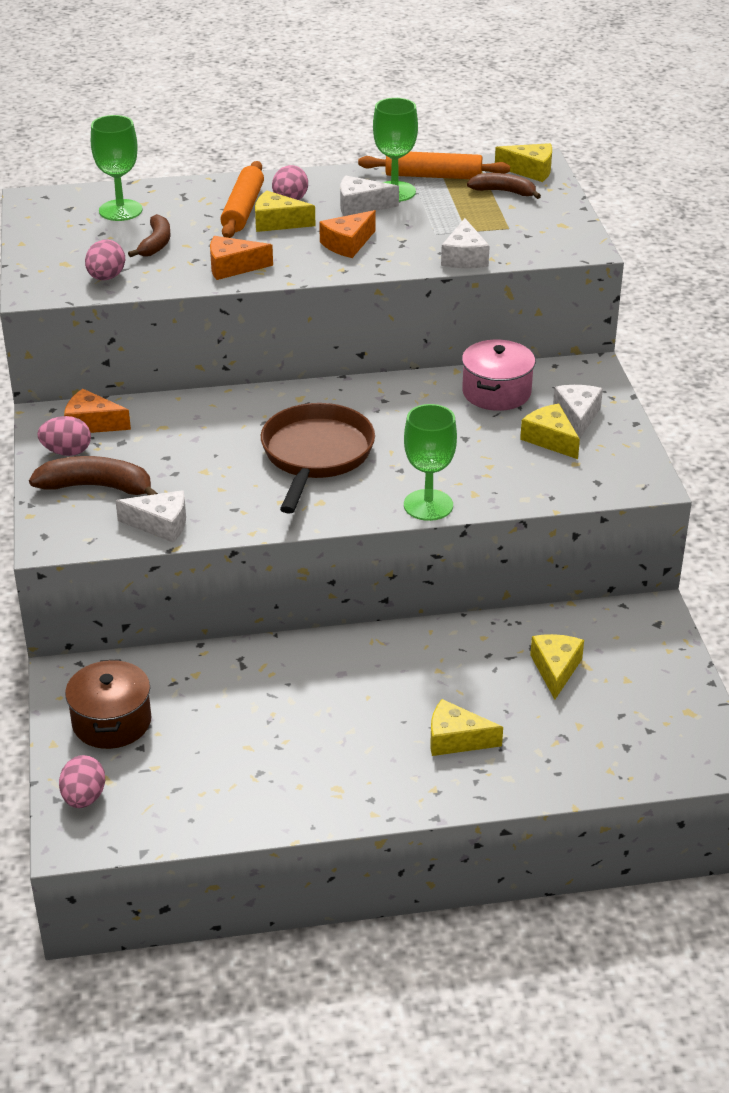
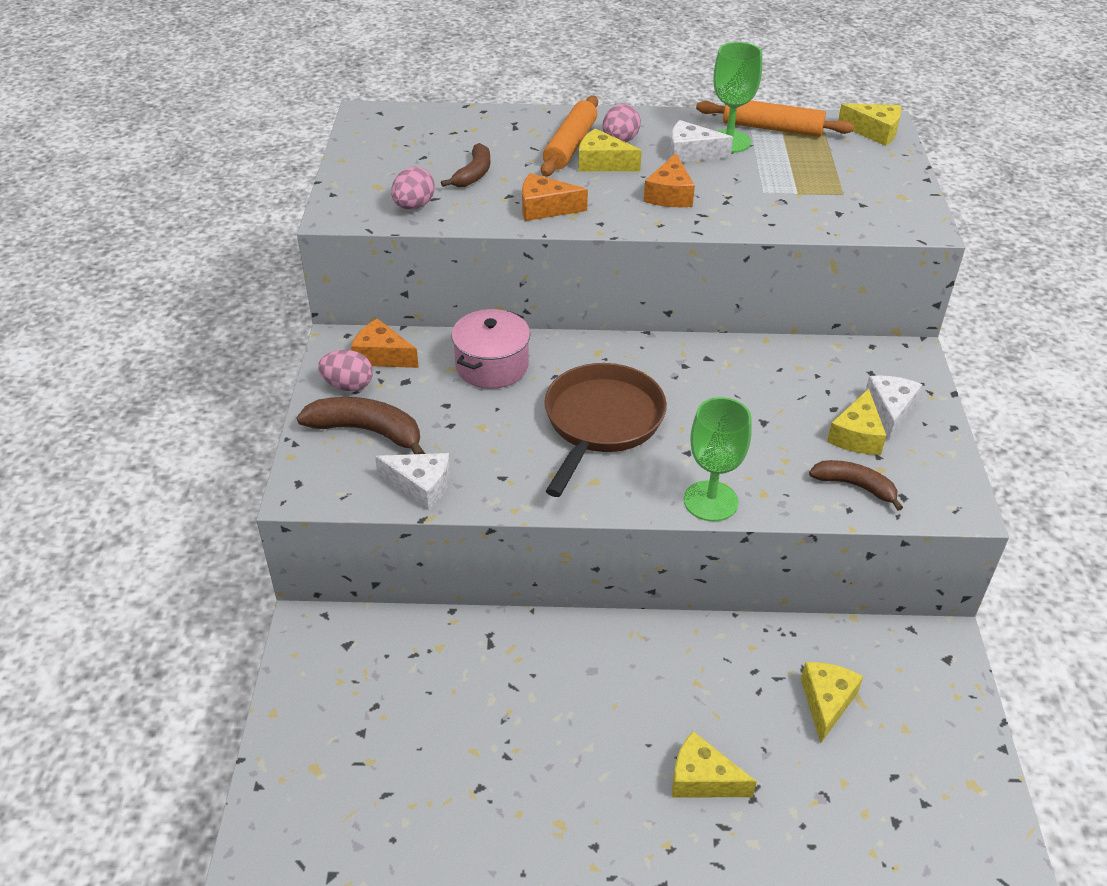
camera: 10 degrees right, 5 degrees up
pink egg [59,755,105,808] -> none
brown pot [65,659,151,749] -> none
green goblet [91,115,142,221] -> none
orange cheese [319,210,376,258] -> orange cheese turned 45 degrees counterclockwise [644,153,695,207]
white cheese [441,218,490,268] -> none
pink pot [462,339,535,411] -> pink pot moved to [451,309,530,389]
brown banana [467,173,541,199] -> brown banana moved to [809,460,903,511]
yellow cheese [520,404,580,459] -> yellow cheese turned 135 degrees counterclockwise [827,389,887,455]

